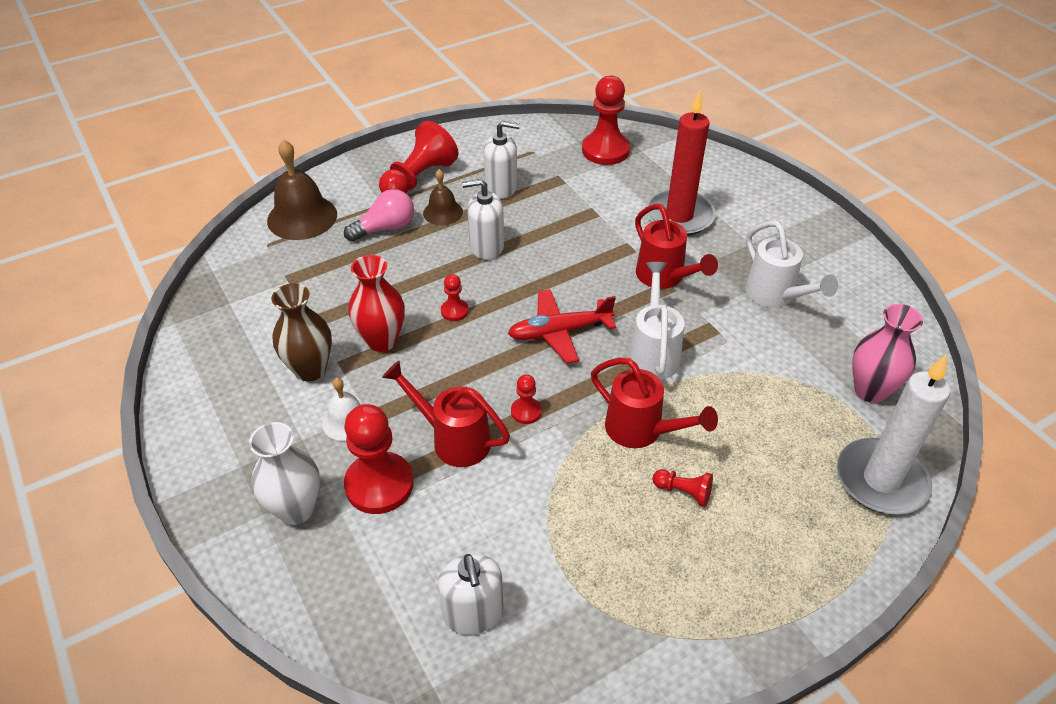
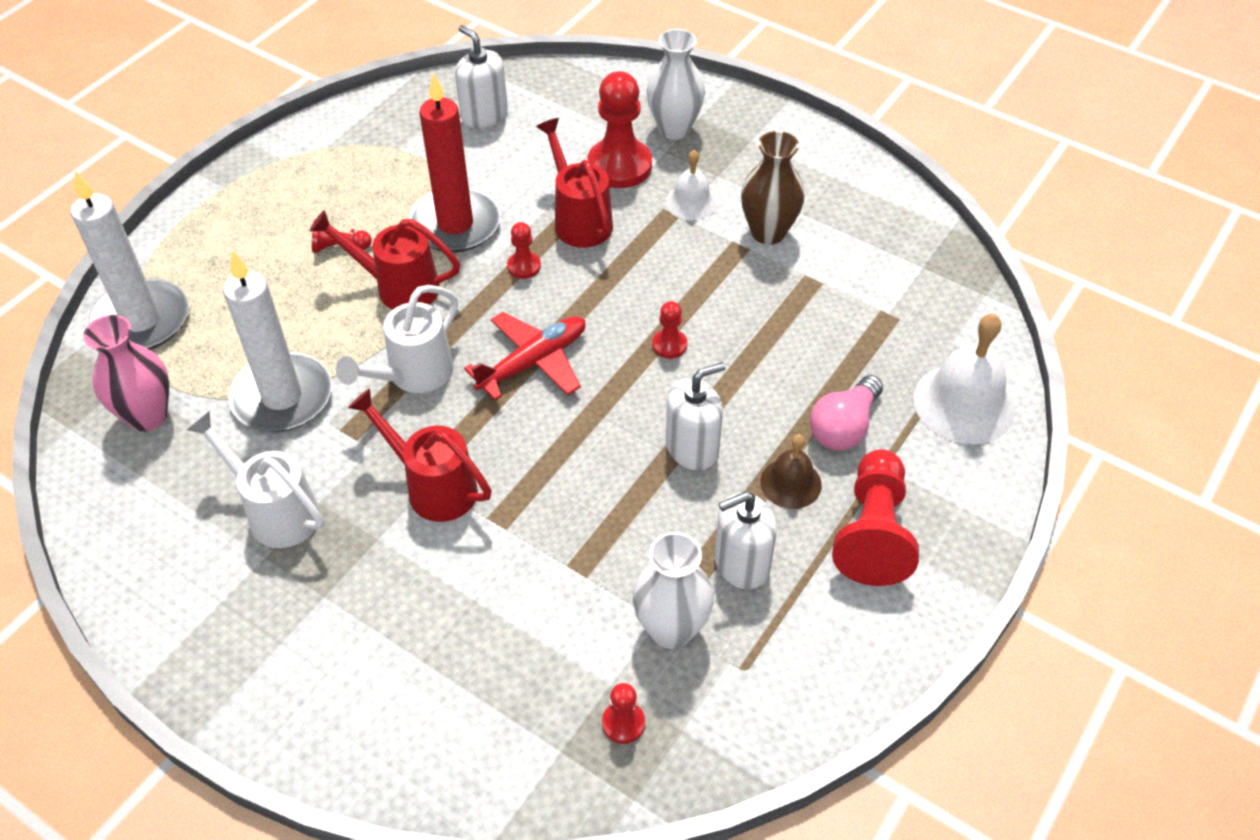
camera: 155 degrees right, 5 degrees up
brown bell [267,140,337,240] -> white bell [913,314,1016,444]
red vase [348,255,405,352] -> none
red watering can [382,361,510,467] -> red watering can turned 120 degrees counterclockwise [536,118,613,248]
red pawn [582,75,630,165] -> red pawn [602,683,645,744], size x0.48
white watering can [628,262,684,380] -> white watering can turned 60 degrees clockwise [336,285,458,393]
red candle [645,89,716,236] -> red candle moved to [409,72,501,253]
none -> white candle [223,250,332,432]
none -> white vase [633,532,714,649]

